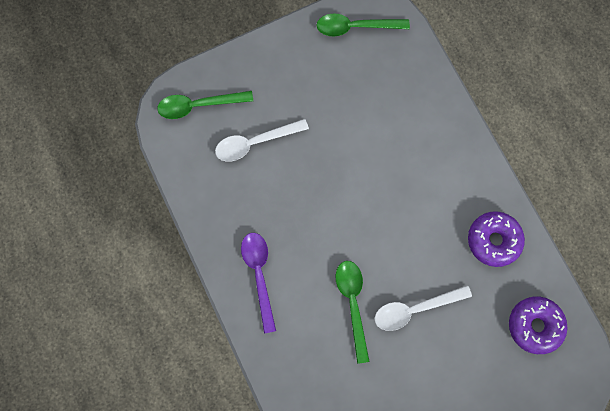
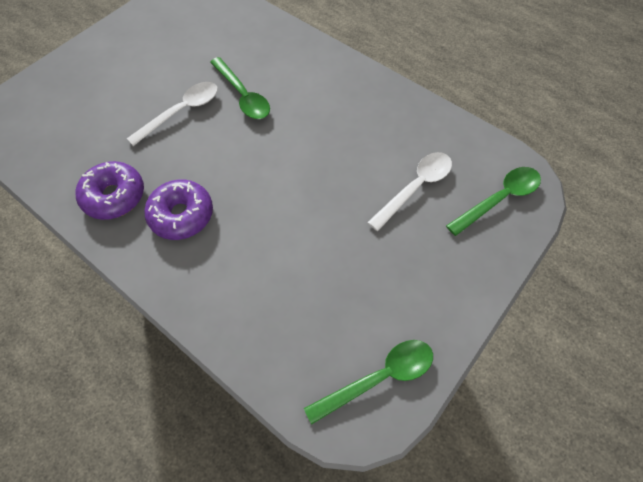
camera: 155 degrees right, 15 degrees down
purple spoon [241,233,276,333] -> none
purple donut [509,296,567,354] -> purple donut moved to [144,180,213,240]

